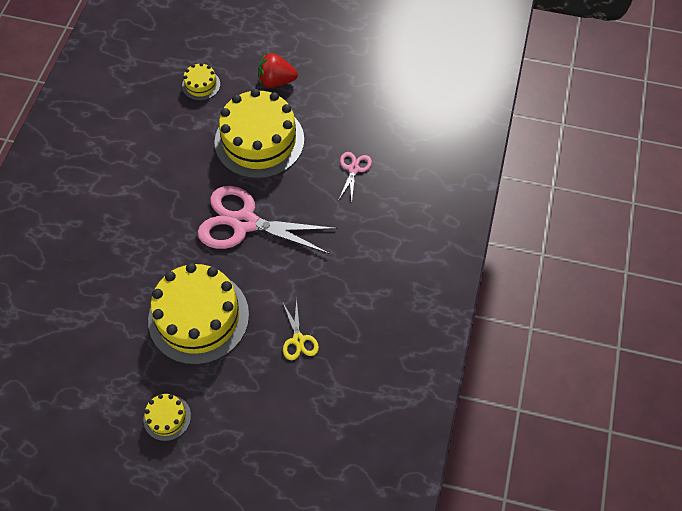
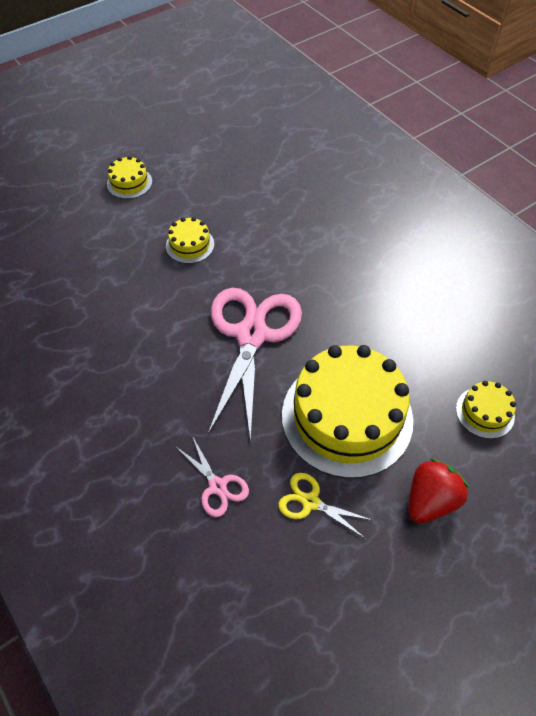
camera: 130 degrees right, 5 degrees down
yellow cake [148,263,249,365] -> yellow cake [166,217,214,264], size x0.44
pink scissors [198,186,337,254] -> pink scissors turned 45 degrees counterclockwise [208,288,302,442]
yellow scissors [282,299,319,360] -> yellow scissors moved to [278,473,372,539]

